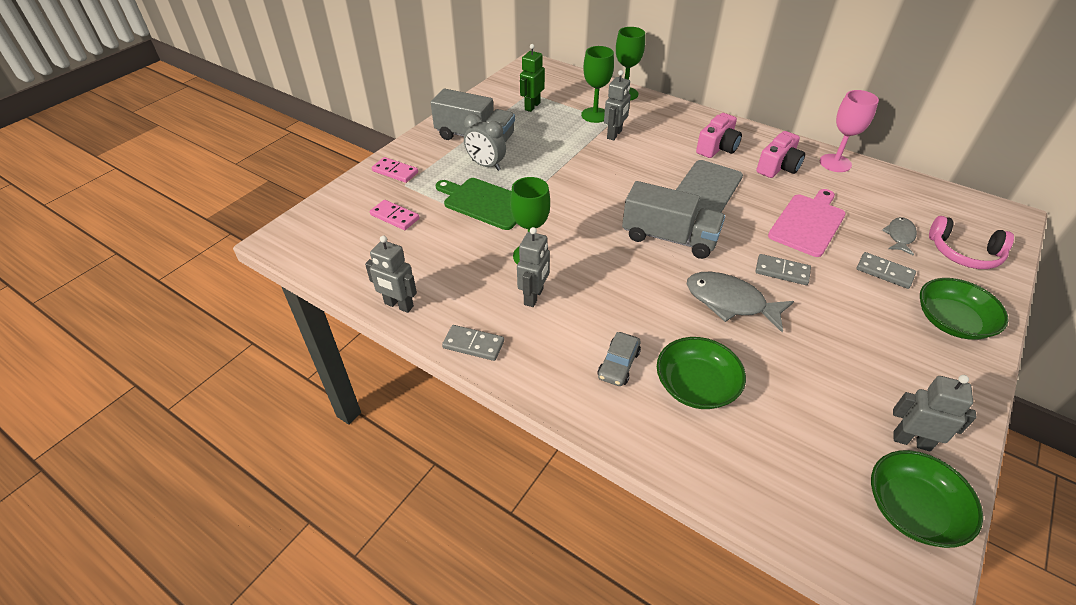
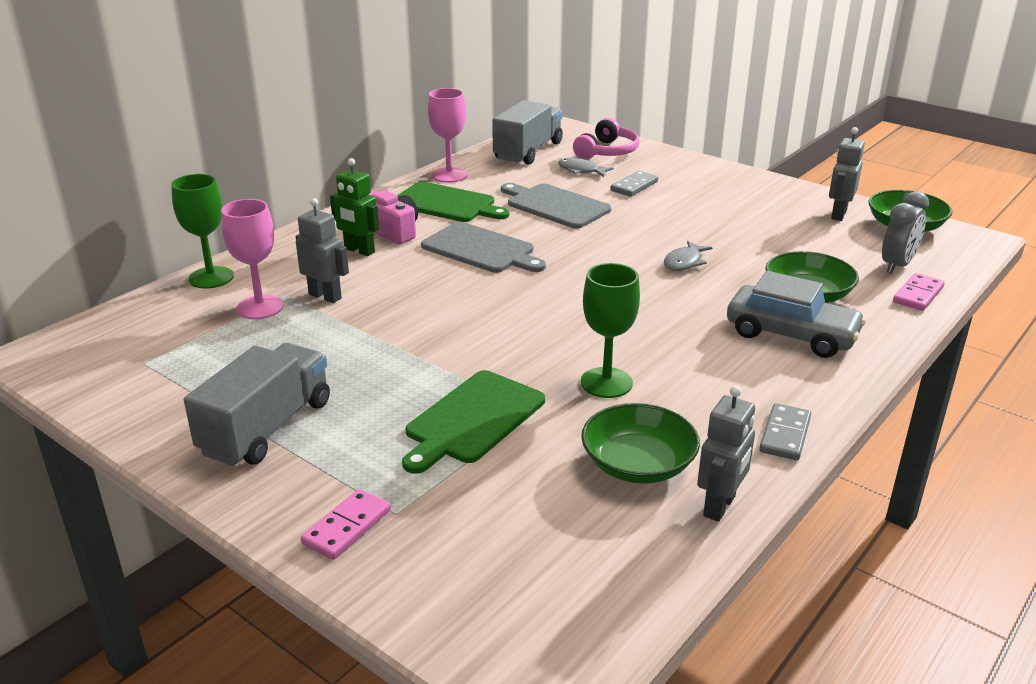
camera: 85 degrees left, 15 degrees down
pink domino [370,200,419,230] -> pink domino moved to [893,273,945,311]
grey clock [464,114,506,171] -> grey clock moved to [882,191,929,274]
grey robot [517,227,550,307] -> none
green robot [520,44,545,112] -> green robot moved to [330,158,379,256]
green goblet [581,46,614,123] -> pink goblet [221,199,284,319]
grey car [598,332,641,386] -> grey car [727,271,866,358], size x1.80
grey truck [622,181,725,259] -> grey truck moved to [492,100,563,165]
grey fish [687,272,794,332] -> grey fish [664,241,712,271], size x0.59
grey domino [755,254,811,285] -> none
pink camera [756,131,805,178] -> green cutting board [397,181,510,222]
pink cutting board [768,189,846,257] -> grey cutting board [501,183,611,228]
green bowl [920,278,1009,340] -> green bowl moved to [581,403,700,484]

